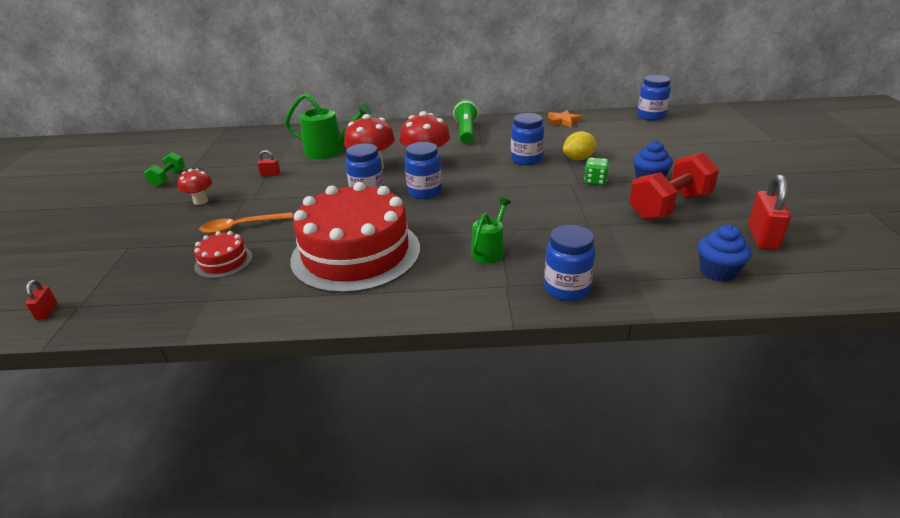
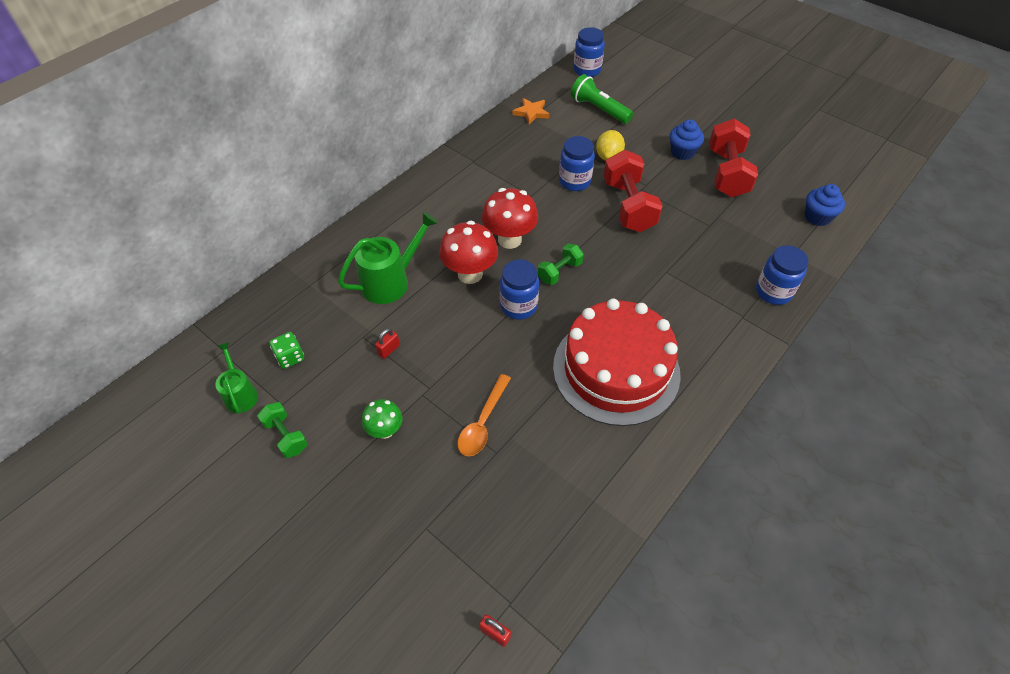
camera: 50 degrees left, 20 degrees up
red mushroom [178,169,212,205] -> green mushroom [362,399,402,439]
red cake [194,231,253,279] -> none
blue jar [405,142,442,199] -> green dumbbell [538,244,584,285]
green flashlight [453,99,479,144] -> green flashlight moved to [571,74,633,124]
green watering can [471,198,511,263] -> green watering can moved to [215,342,258,413]
green dice [584,158,609,185] -> green dice moved to [269,332,304,369]
red padlock [748,174,791,250] -> none
none -> red dumbbell [603,150,662,232]

